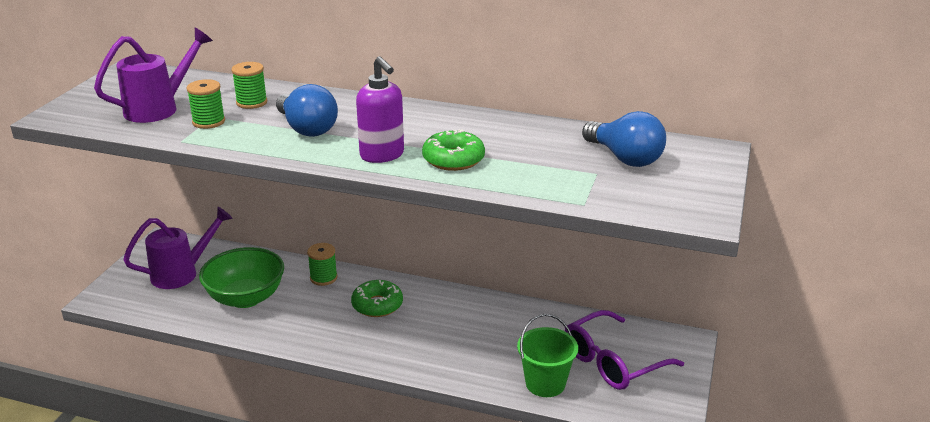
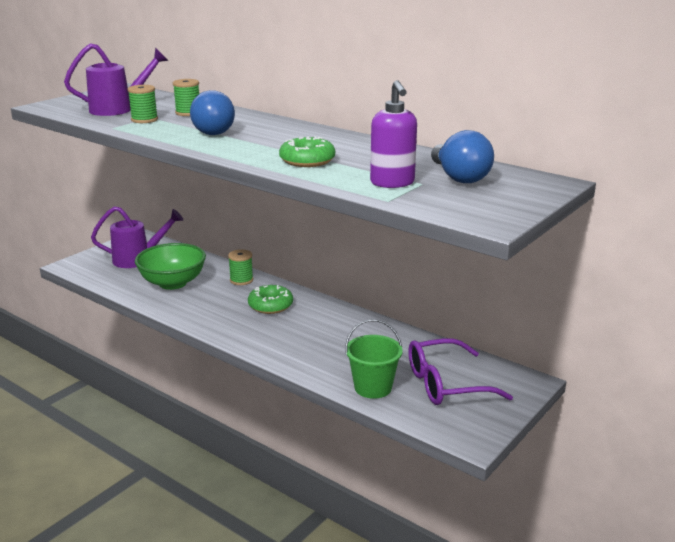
camera: 20 degrees right, 5 degrees down
purple soap dispenser [356,56,404,163] -> purple soap dispenser moved to [370,80,417,188]

